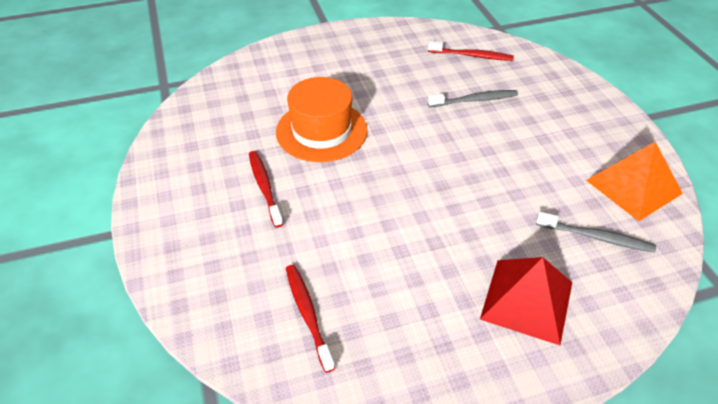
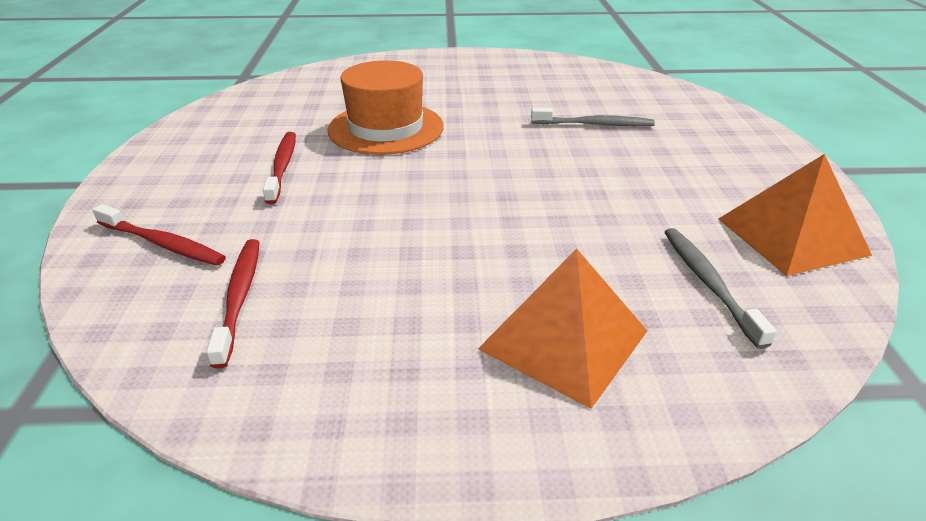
camera: 15 degrees right, 10 degrees down
red toothbrush [428,41,514,61] -> red toothbrush moved to [92,204,226,266]
red pyramid [480,257,572,345] -> orange pyramid [478,248,647,409]
grey toothbrush [536,212,656,253] -> grey toothbrush turned 135 degrees counterclockwise [664,228,776,349]

